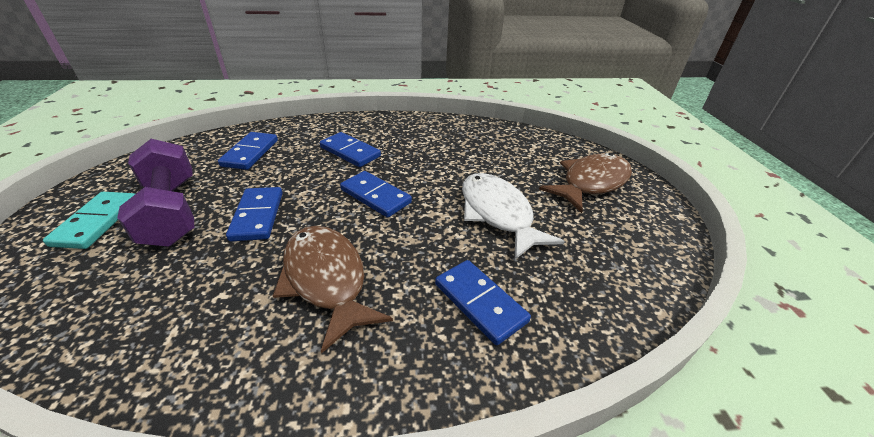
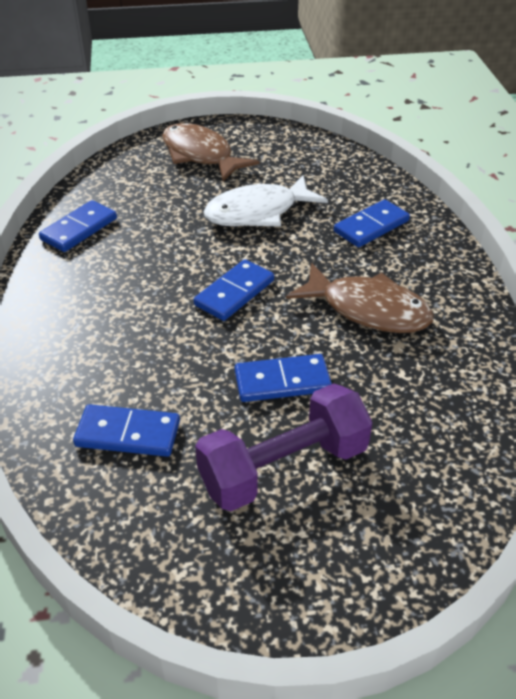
camera: 90 degrees left, 5 degrees up
turquoise domino [43,192,135,249] -> none
brown fish [272,226,393,354] -> brown fish turned 120 degrees counterclockwise [286,263,434,333]
blue domino [320,132,381,167] -> blue domino moved to [39,200,117,252]

